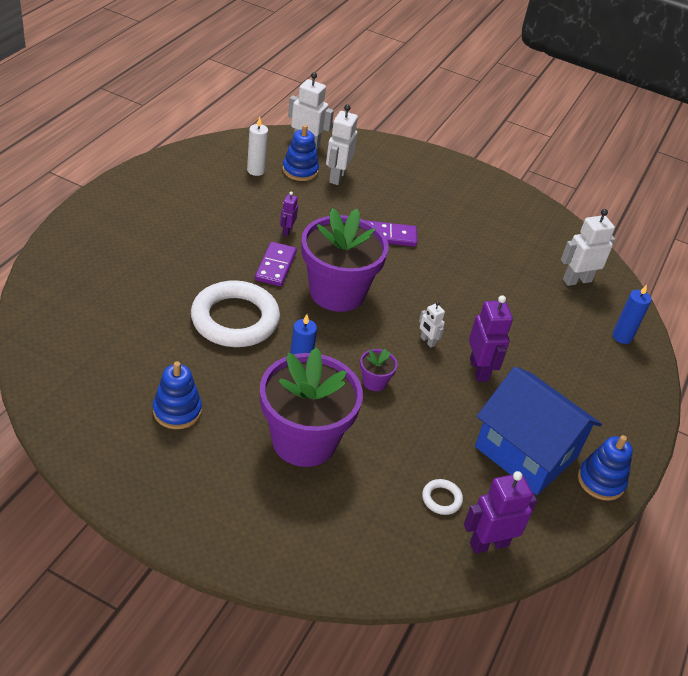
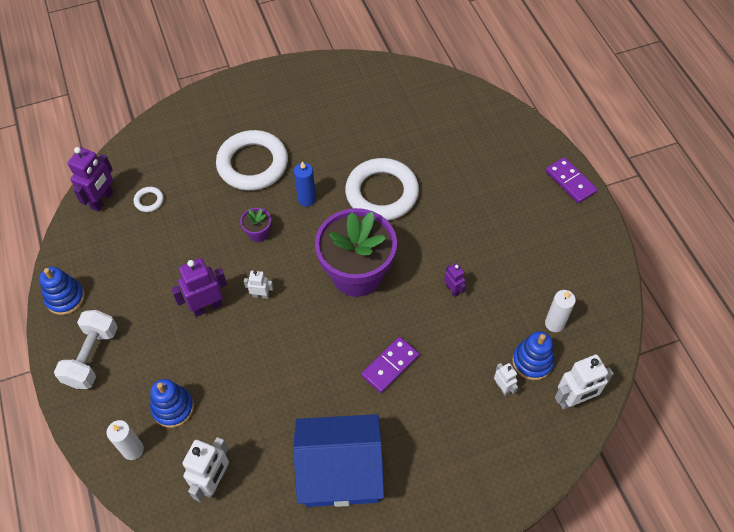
camera: 140 degrees right, 15 degrees up
blue stacking toy [153,361,202,429] -> blue stacking toy moved to [150,379,194,428]
purple domino [255,242,297,286] -> purple domino moved to [546,157,597,203]
purple flower pot [260,347,363,467] -> white ring [216,130,288,191]
white robot [326,104,358,185] -> white robot [494,363,518,396], size x0.55
purple robot [469,295,513,382] -> purple robot turned 120 degrees clockwise [171,258,227,317]
blue house [475,367,602,495] -> blue house moved to [293,414,384,507]
blue candle [612,285,651,344] -> white candle [107,420,144,460]
none -> white dumbbell [54,310,118,389]

